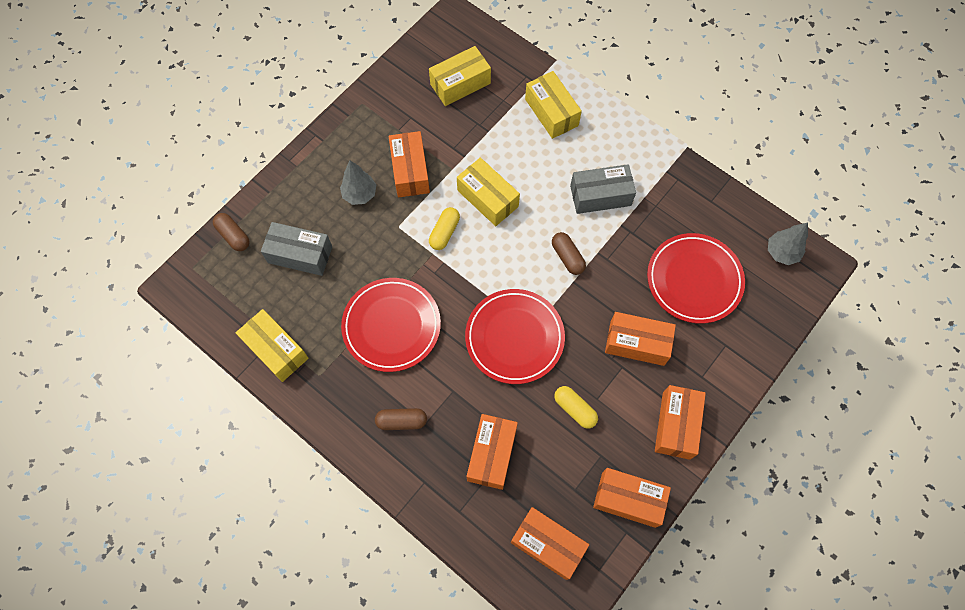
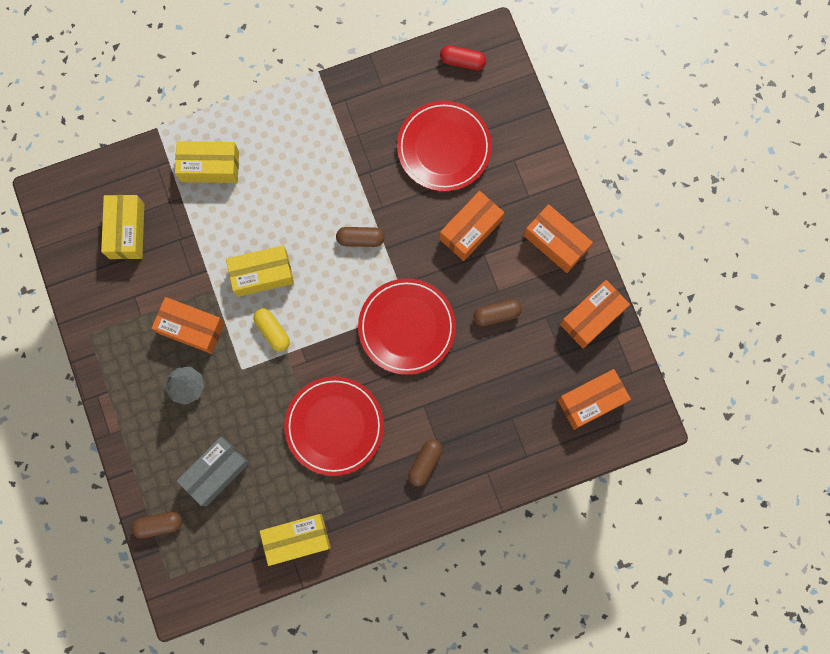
camera: 60 degrees left, 10 degrees up
orange box [467,414,518,490] -> none
yellow capsule [554,386,598,429] -> brown capsule [474,299,522,326]
grey box [570,164,636,214] -> none
grey tree [768,222,808,265] -> red capsule [440,45,486,70]

